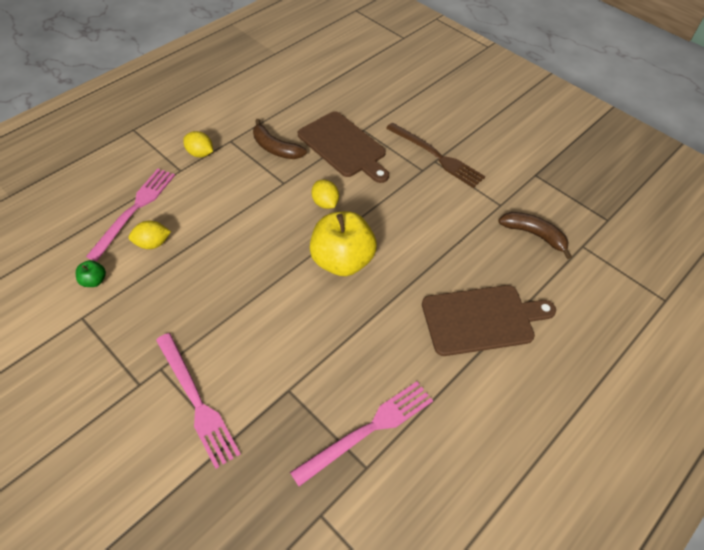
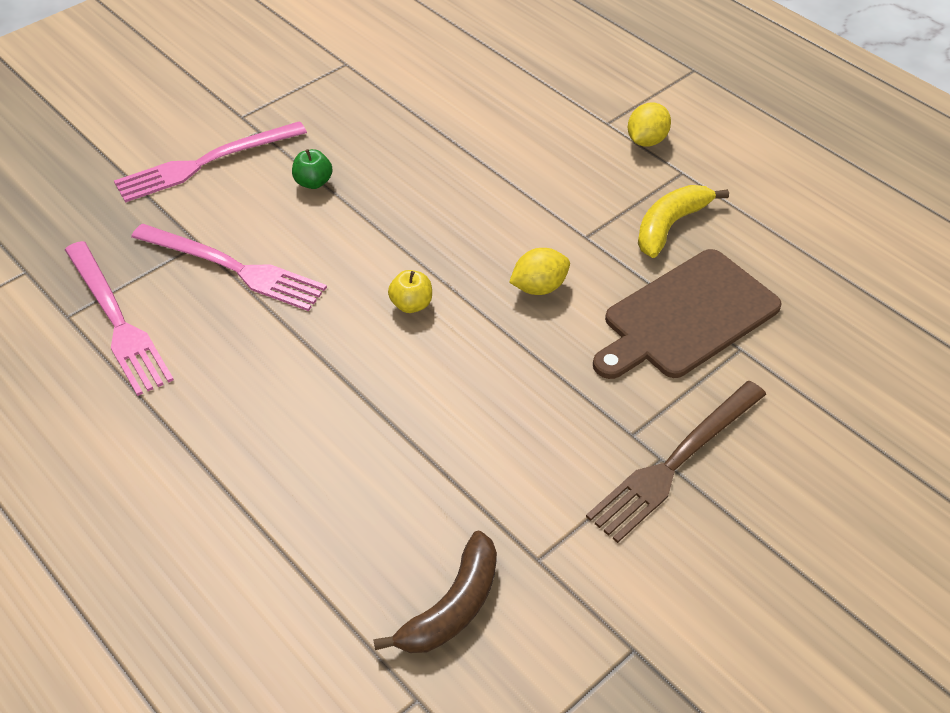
camera: 95 degrees right, 5 degrees down
green apple [76,260,106,287] -> green apple moved to [292,149,333,189]
pink fork [86,169,175,261] -> pink fork moved to [131,224,327,311]
yellow lemon [129,221,171,249] -> none
brown banana [253,119,307,159] -> yellow banana [638,185,729,258]
yellow apple [310,211,377,276] -> yellow apple [388,270,432,313], size x0.41
brown cutting board [422,285,556,356] -> none

